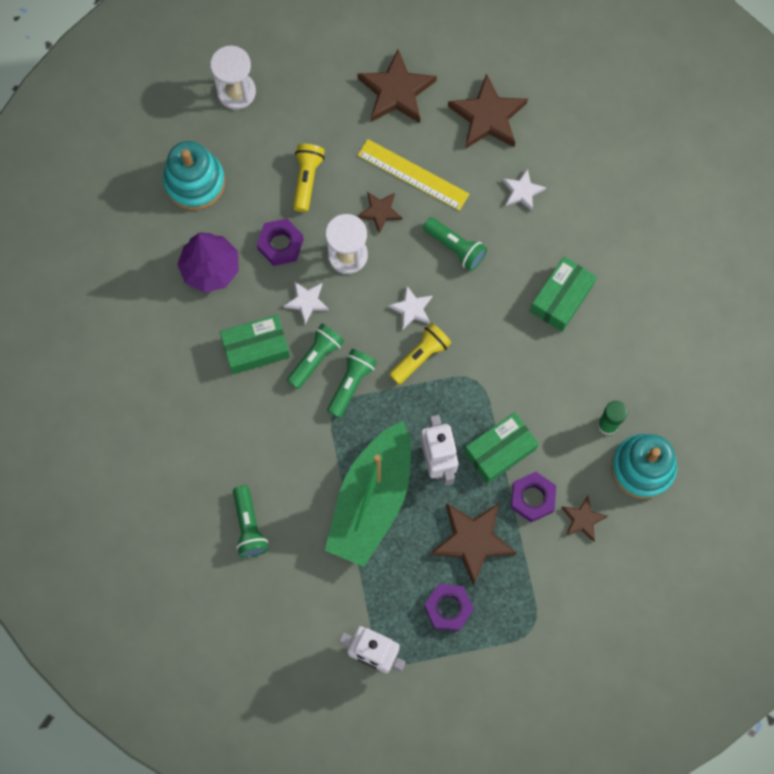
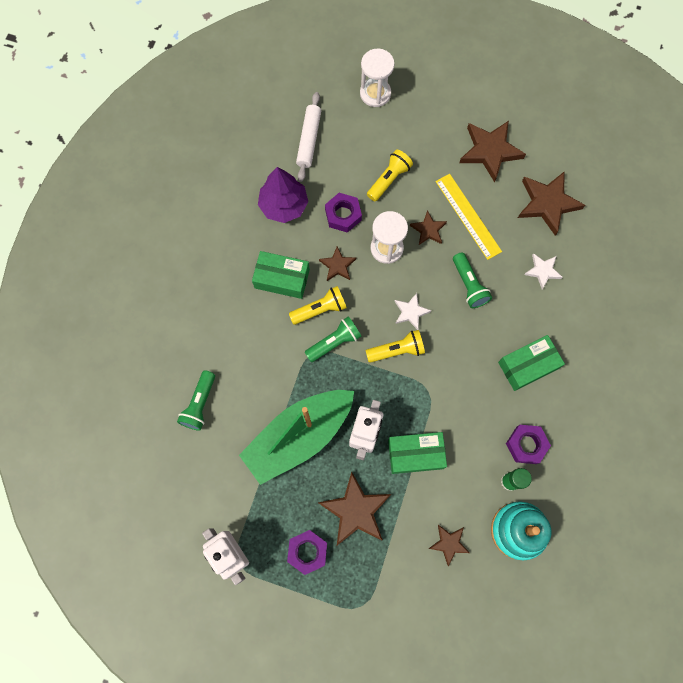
camera: 30 degrees right, 0 degrees up
turquoise stacking toy [163,141,225,210] -> white rolling pin [296,92,321,182]
white star [284,281,329,324] -> brown star [319,246,356,281]
green flashlight [287,323,344,389] -> yellow flashlight [289,286,347,325]
purple nut [511,472,556,522] -> purple nut moved to [506,425,551,464]

